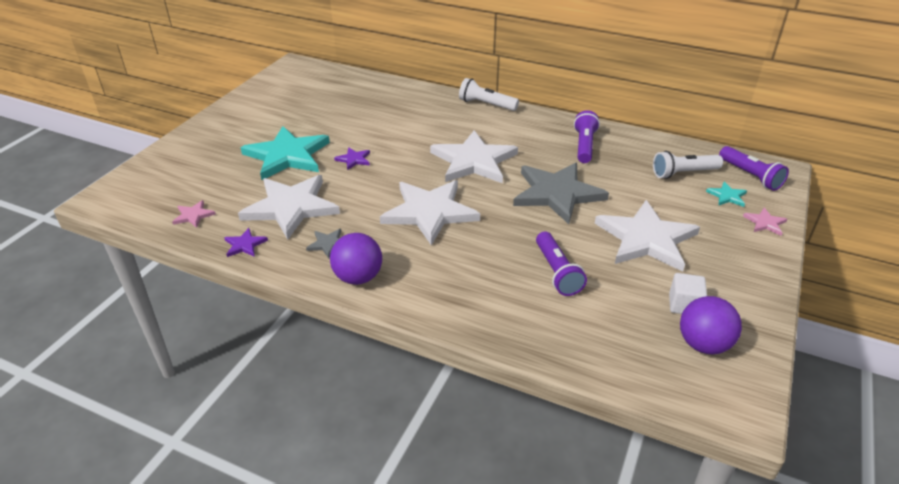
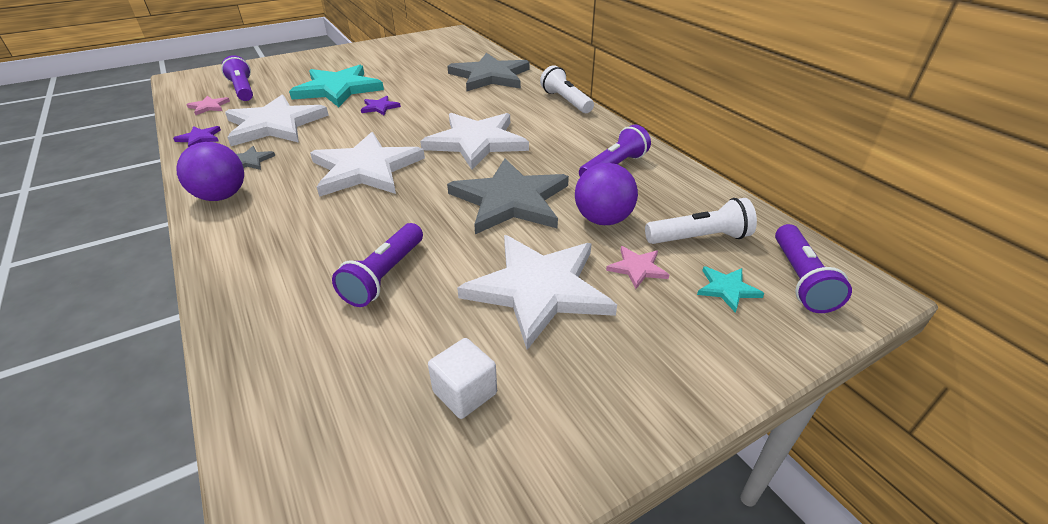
camera: 35 degrees right, 0 degrees up
white flashlight [653,151,723,179] -> white flashlight turned 150 degrees clockwise [645,198,757,244]
purple ball [680,296,742,354] -> purple ball moved to [575,163,638,225]
pink star [743,207,787,236] -> pink star moved to [606,246,669,289]
none -> purple flashlight [221,56,253,101]
none -> grey star [447,53,530,91]

